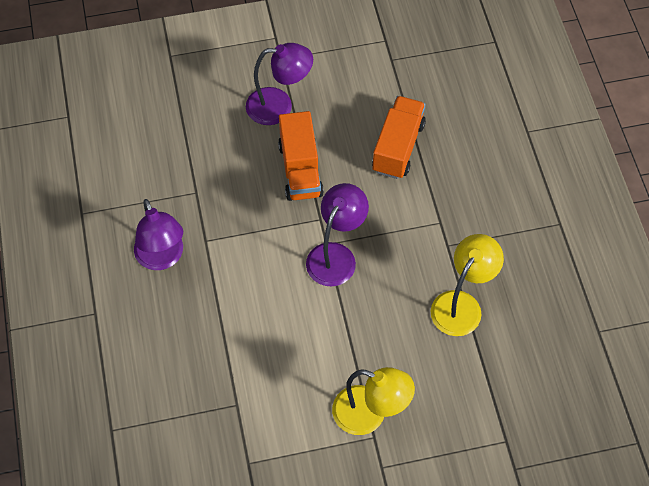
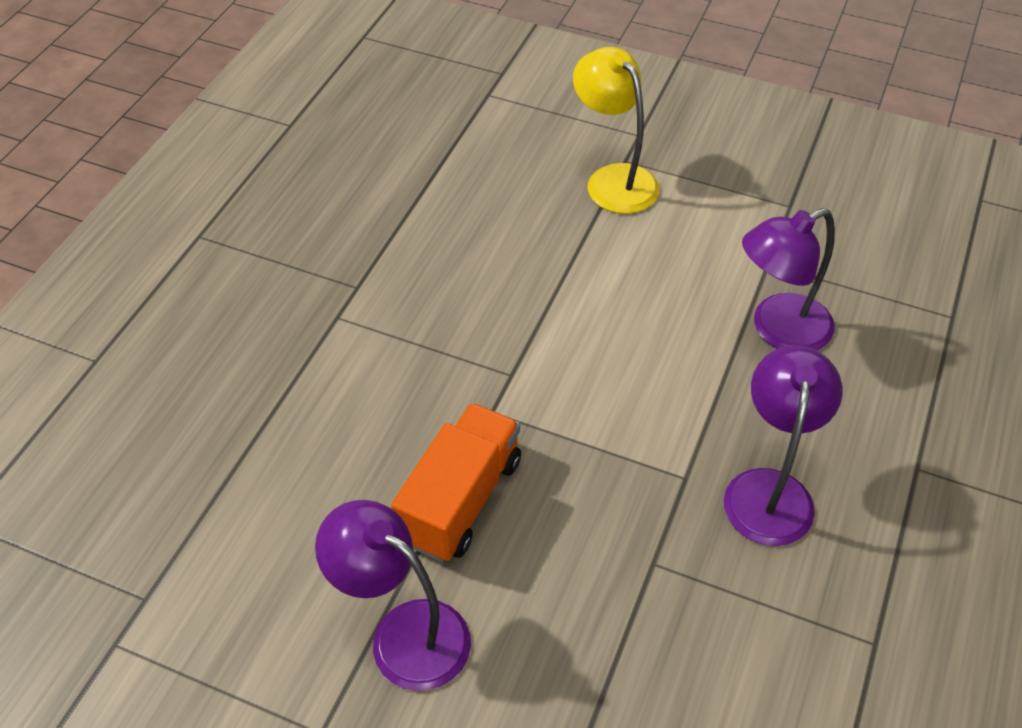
camera: 145 degrees left, 10 degrees down
purple lamp [306,183,369,286] -> purple lamp moved to [742,208,835,351]
orange truck [372,96,426,179] -> none
yellow lamp [431,234,504,336] -> none

